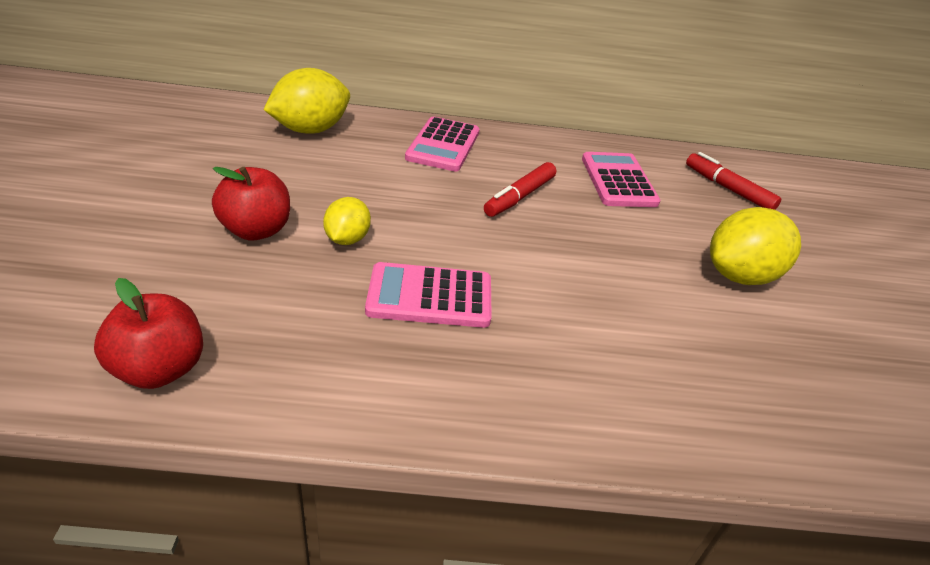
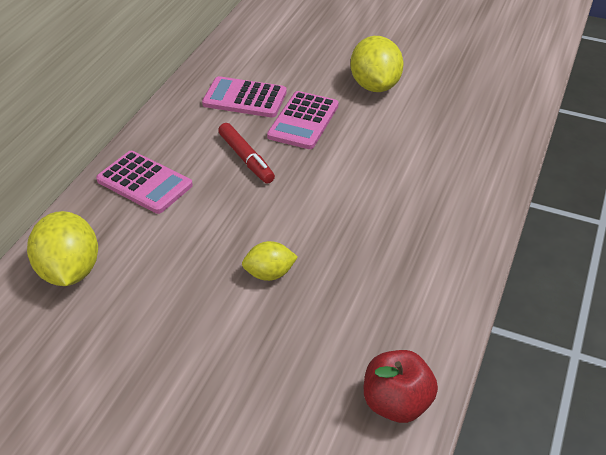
camera: 65 degrees left, 5 degrees up
red apple [212,167,290,241] -> none
yellow lemon [323,197,371,245] -> yellow lemon turned 45 degrees counterclockwise [242,241,298,281]
pink calculator [365,262,492,328] -> pink calculator moved to [267,91,339,149]
red marker [686,152,781,210] -> none

